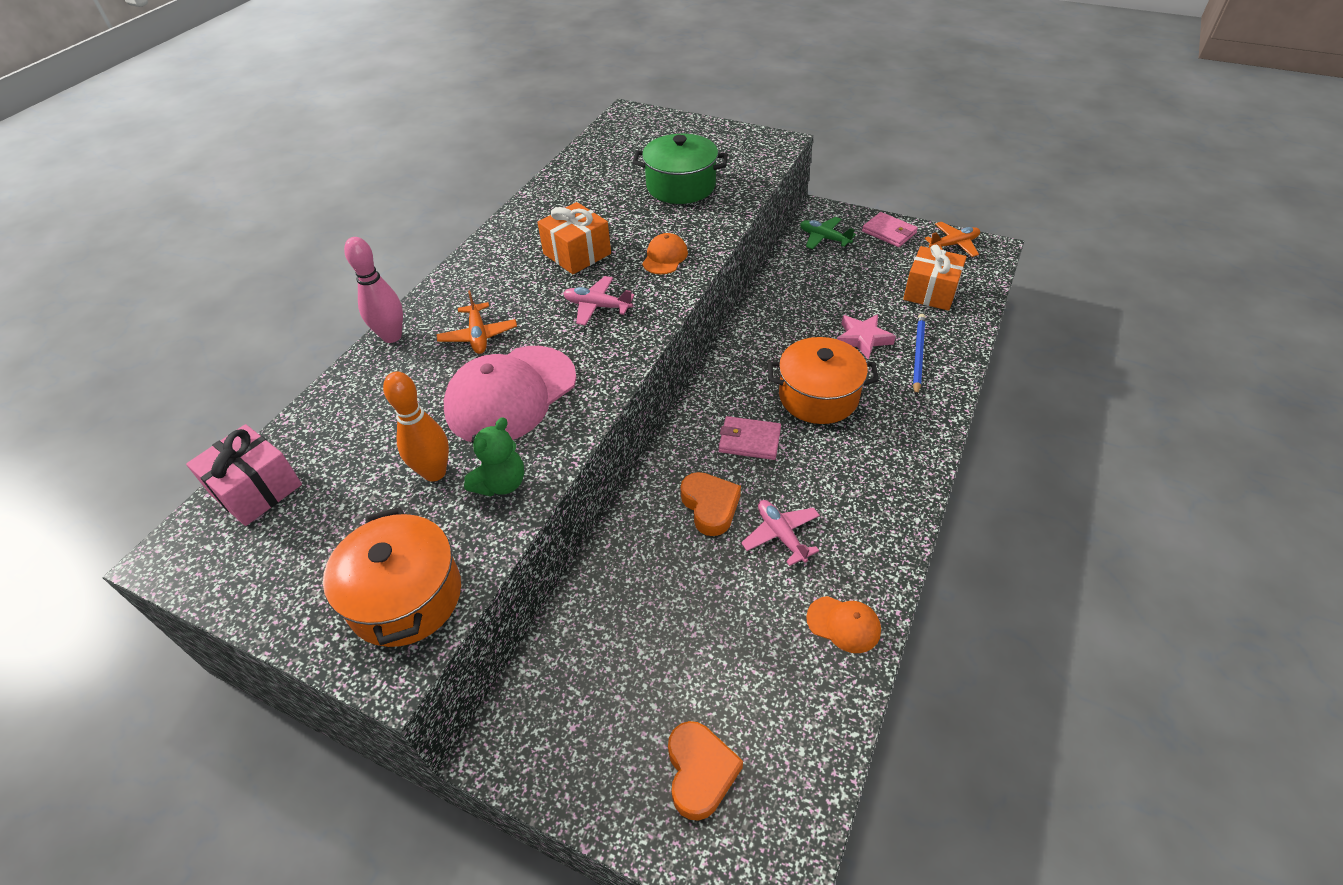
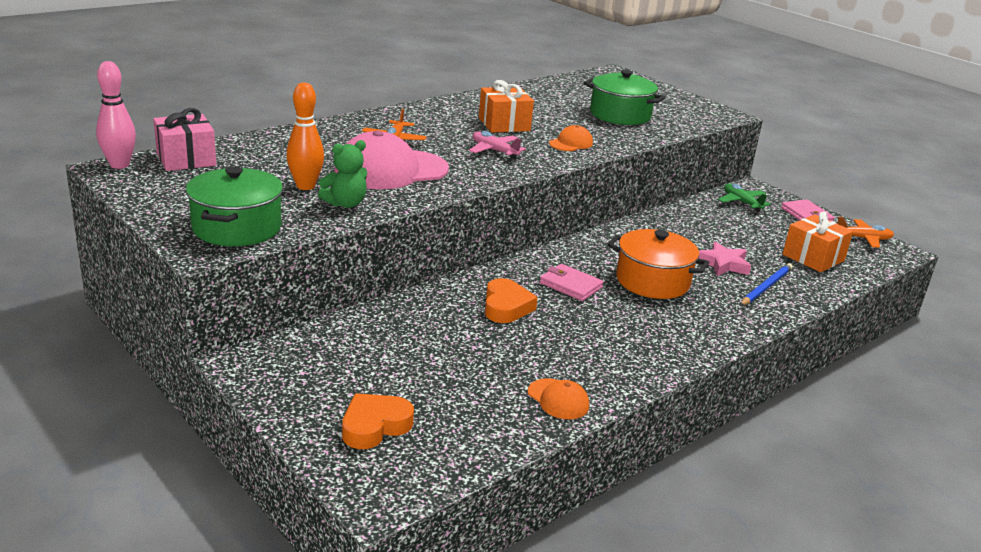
camera: 20 degrees right, 20 degrees down
orange pot [323,507,461,647] -> green pot [186,166,283,246]
pink bowling pin [344,237,403,343] -> pink bowling pin moved to [96,61,136,169]
orange heart [668,721,743,821] -> orange heart turned 150 degrees counterclockwise [342,393,414,449]
pink plane [741,500,820,566] -> none

